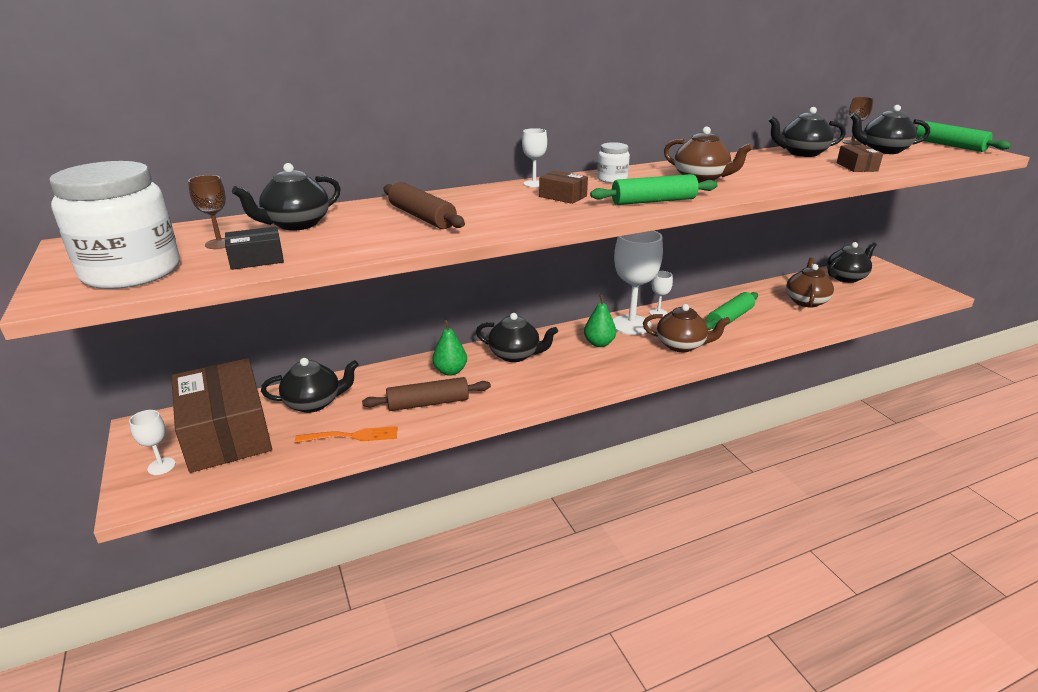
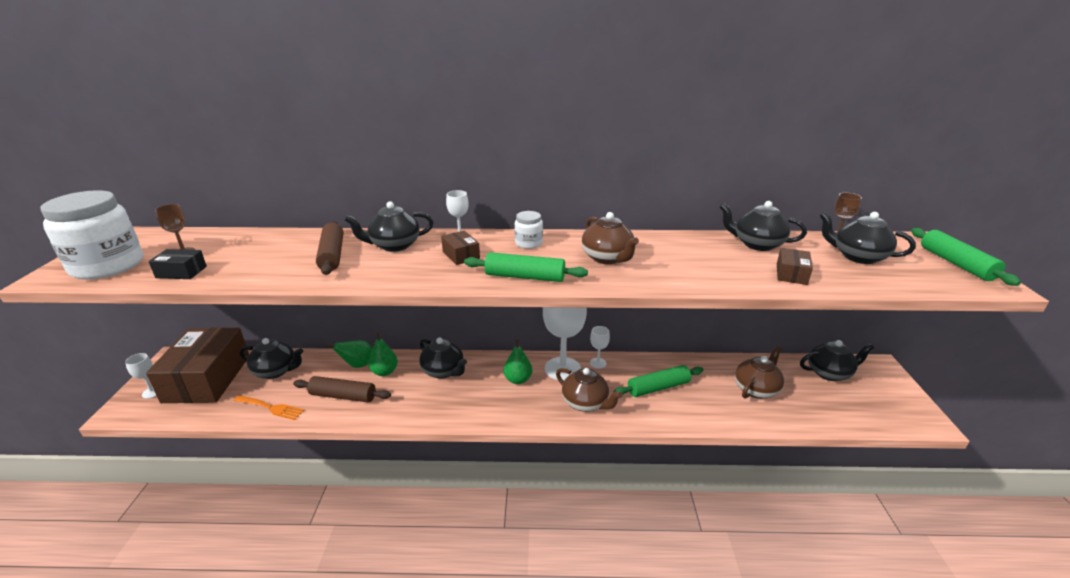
camera: 25 degrees right, 0 degrees up
black teapot [232,163,341,231] -> black teapot moved to [344,201,433,252]
none -> green pear [326,340,372,368]

